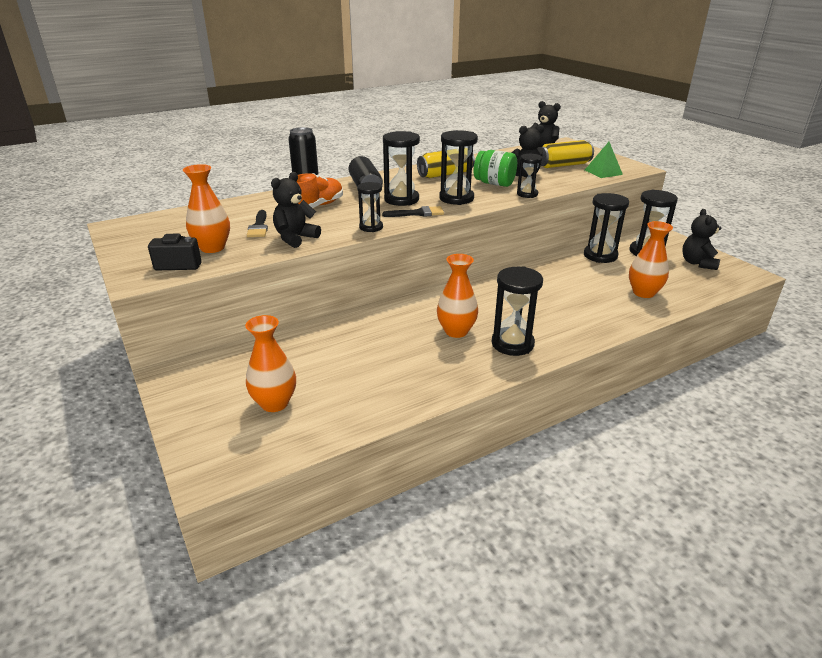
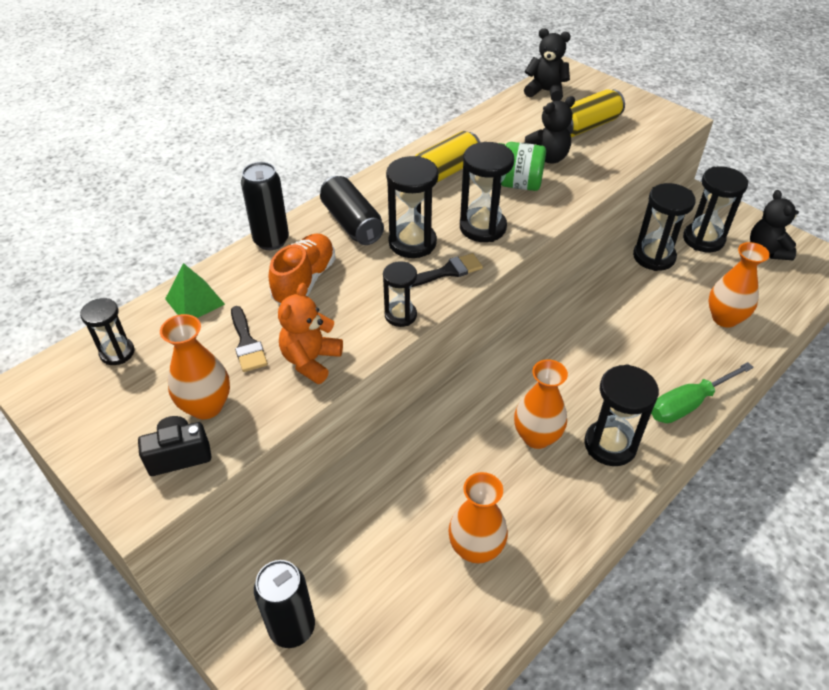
camera: 15 degrees left, 15 degrees up
orange vase [245,315,296,412] -> orange vase moved to [448,472,508,563]
black teddy bear [271,172,321,248] -> orange teddy bear [278,283,343,384]
black hourglass [517,154,542,198] -> black hourglass moved to [80,298,134,365]
green pyramid [585,142,623,178] -> green pyramid moved to [165,263,225,318]
none -> black can [254,560,315,648]
none -> green screwdriver [651,362,754,423]

